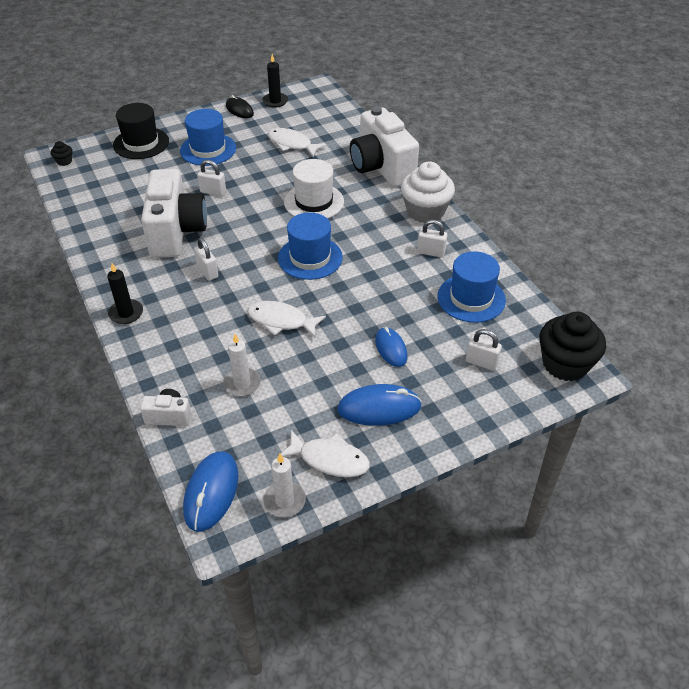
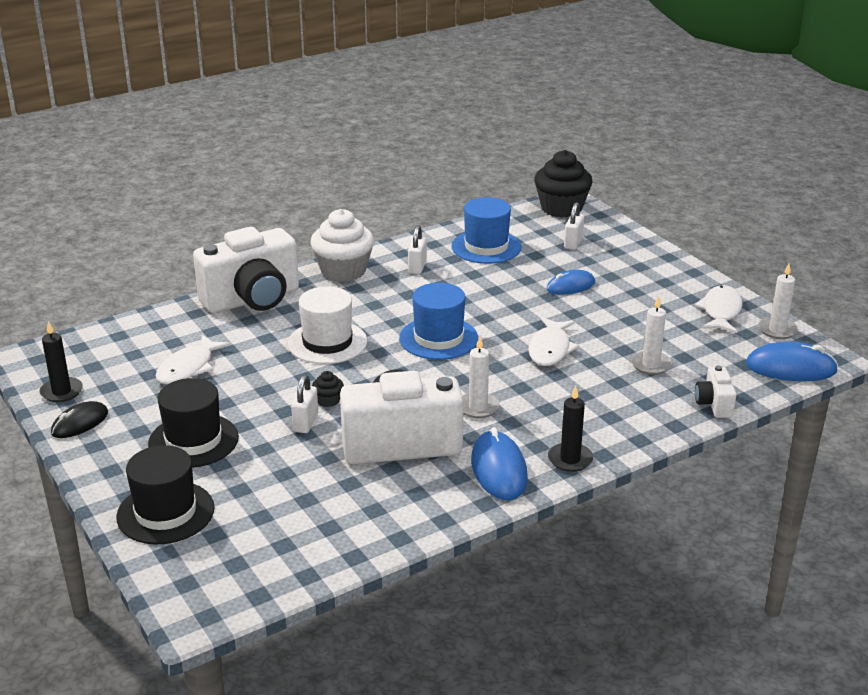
camera: 95 degrees left, 15 degrees down
black cupcake [51,141,72,166] -> black cupcake moved to [312,371,344,407]
blue hat [180,109,236,166] -> black hat [148,378,239,468]
white padlock [194,238,218,281] -> white candle [462,337,500,418]
blue mouse [337,384,422,426] -> blue mouse moved to [471,427,528,500]

